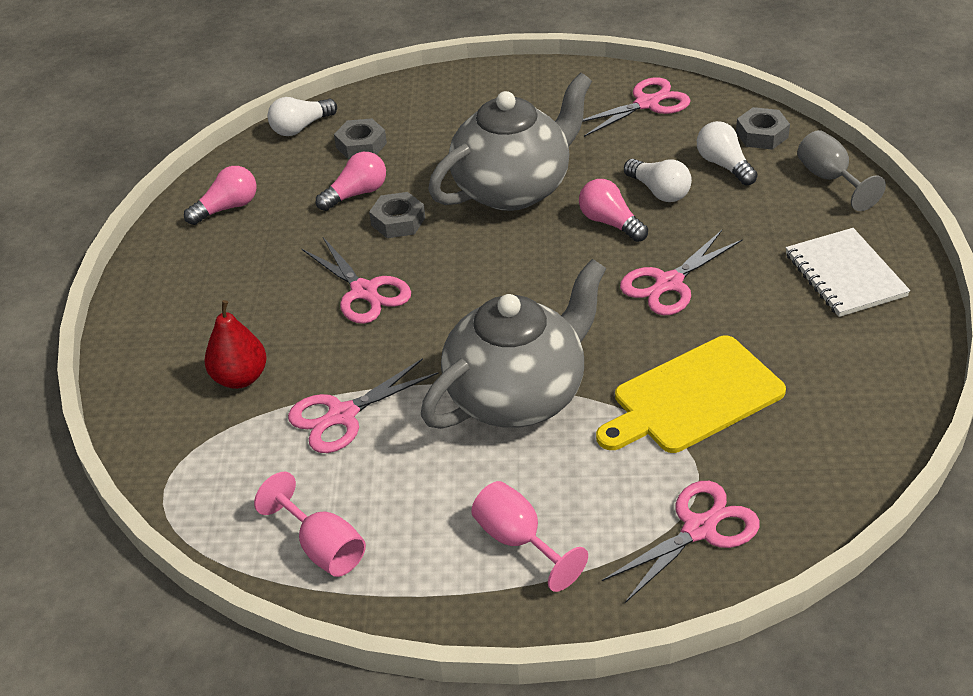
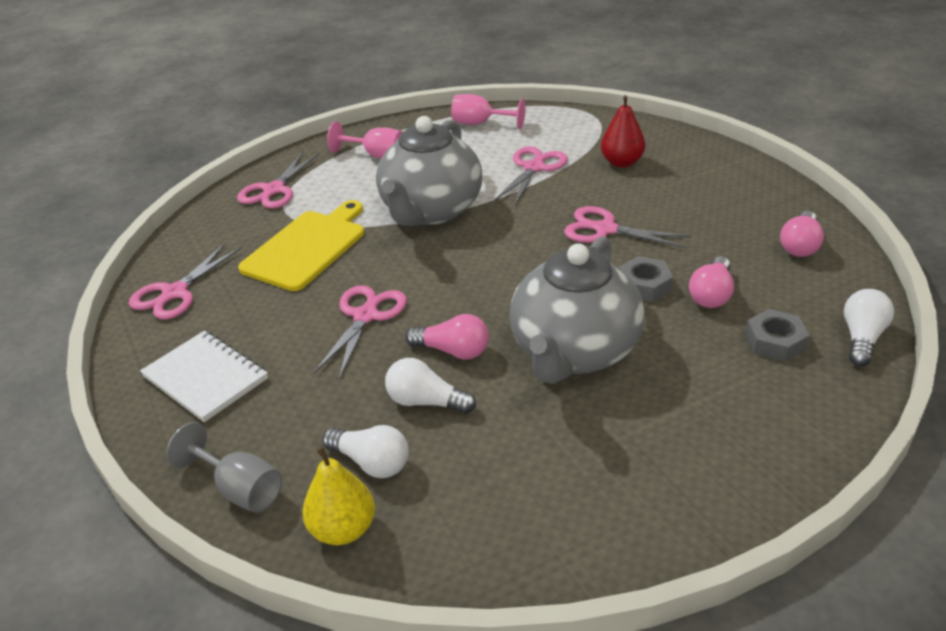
camera: 150 degrees right, 5 degrees down
pink scissors [582,77,691,137] -> pink scissors moved to [129,243,242,319]
grey nut [736,107,790,150] -> yellow pear [302,446,375,545]

